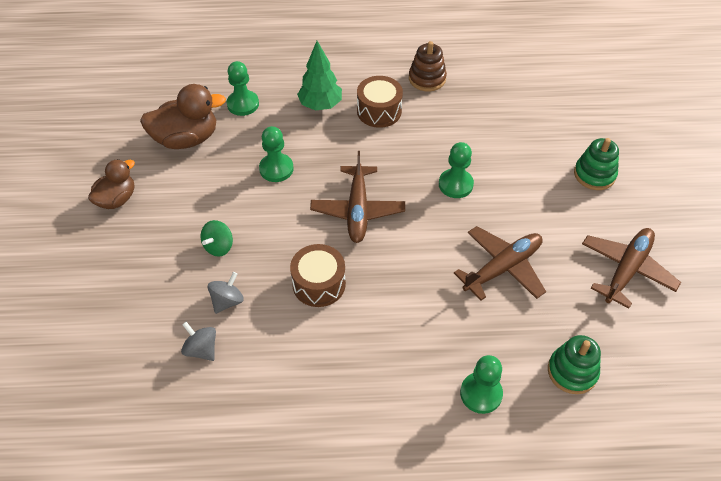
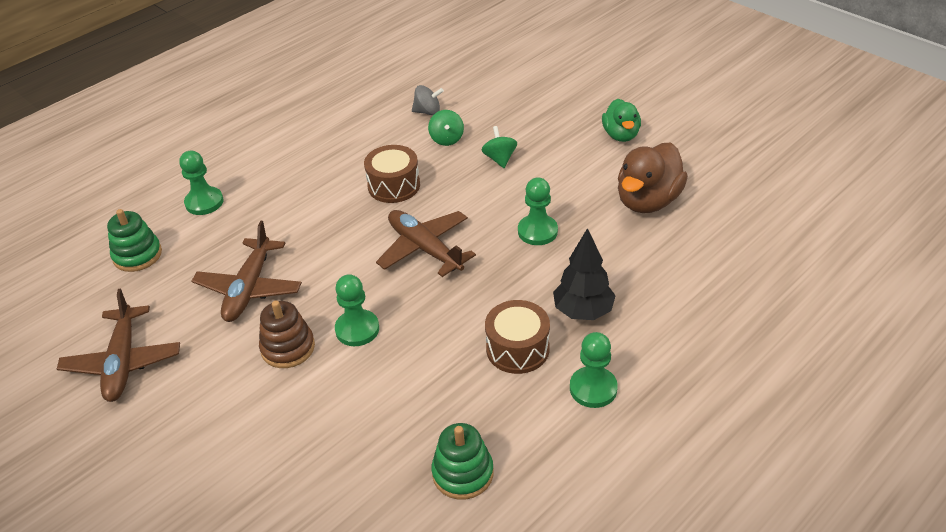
camera: 140 degrees right, 10 degrees down
brown duck [88,159,135,209] -> green duck [602,99,641,142]
grey spinning top [208,272,244,314] -> green spinning top [428,110,464,146]
green pawn [227,61,259,116] -> green pawn moved to [570,332,618,408]
green tree [297,41,342,111] -> black tree [553,228,616,320]
brown stacking toy [409,41,447,91] -> brown stacking toy moved to [259,301,315,368]
green stacking toy [574,138,619,190] -> green stacking toy moved to [432,423,494,500]

